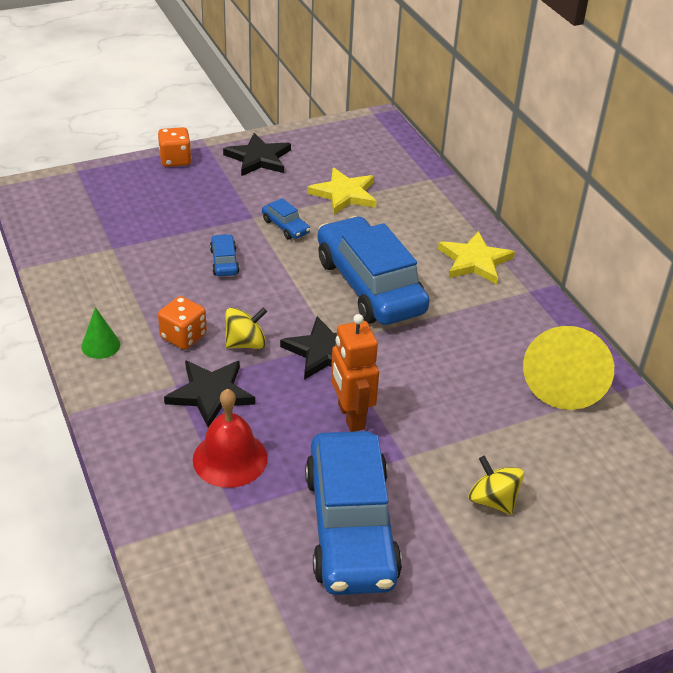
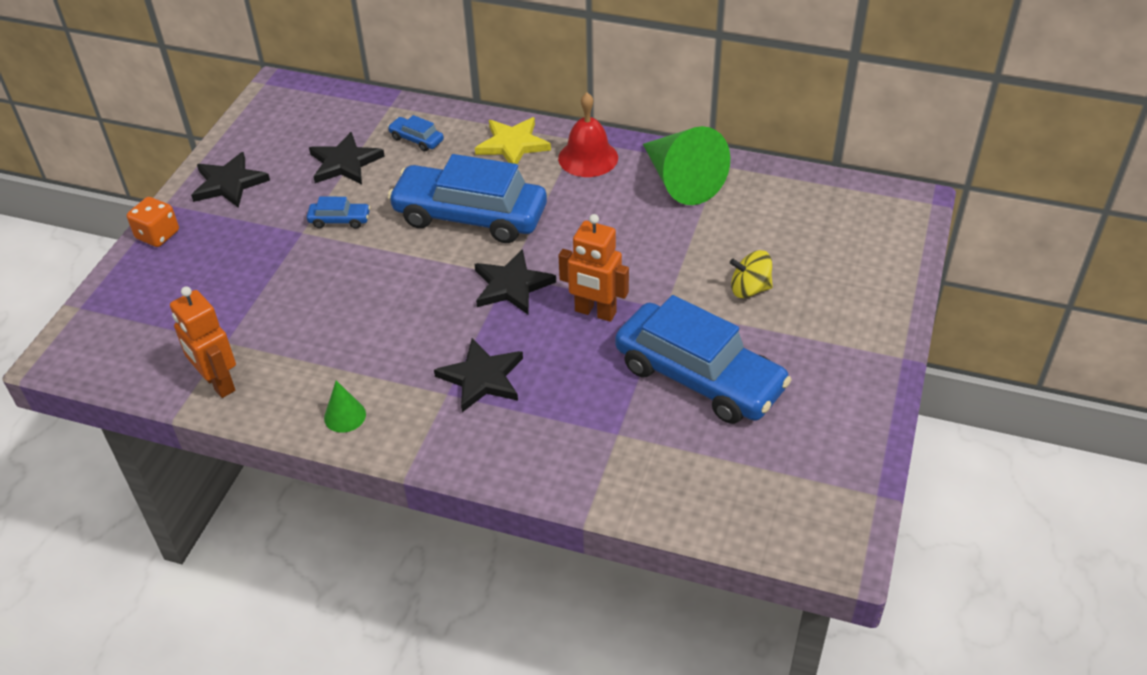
camera: 45 degrees left, 5 degrees up
orange dice [158,296,207,350] -> none
red bell [193,389,268,488] -> red bell moved to [558,93,618,177]
blue car [210,234,239,276] -> blue car moved to [388,115,444,151]
yellow spinning top [225,308,267,349] -> none
yellow star [307,168,376,215] -> black star [309,132,385,185]
yellow cone [523,326,614,410] -> green cone [643,126,730,205]
none -> orange robot [170,286,236,398]

